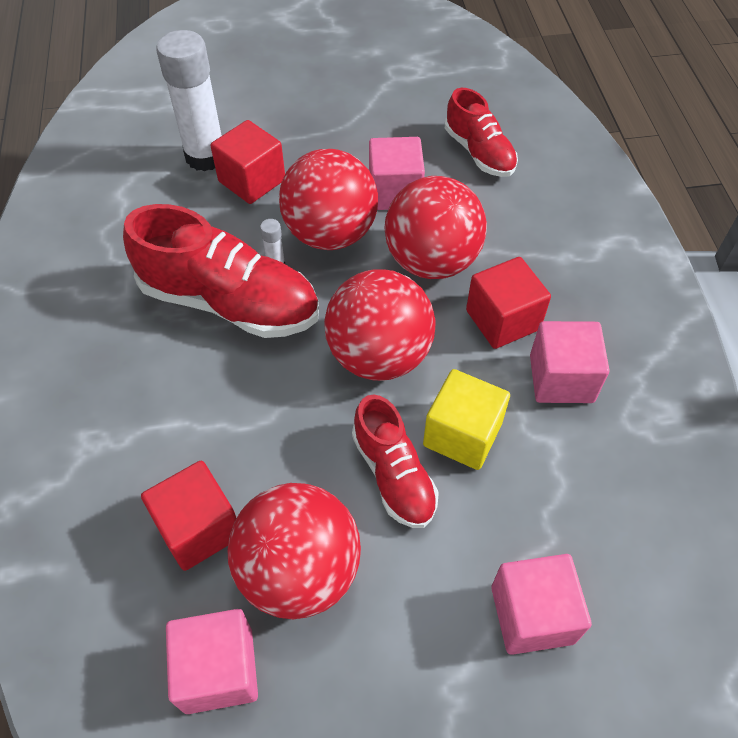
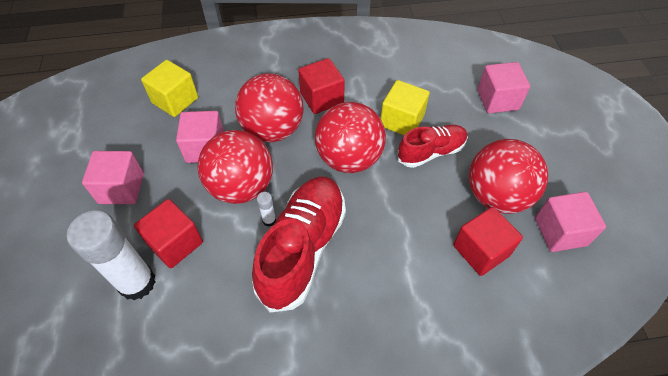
camera: 90 degrees left, 0 degrees up
red shoe [445,88,518,177] -> yellow cube [141,60,198,117]
pink cube [530,321,610,403] -> pink cube moved to [82,151,144,204]

